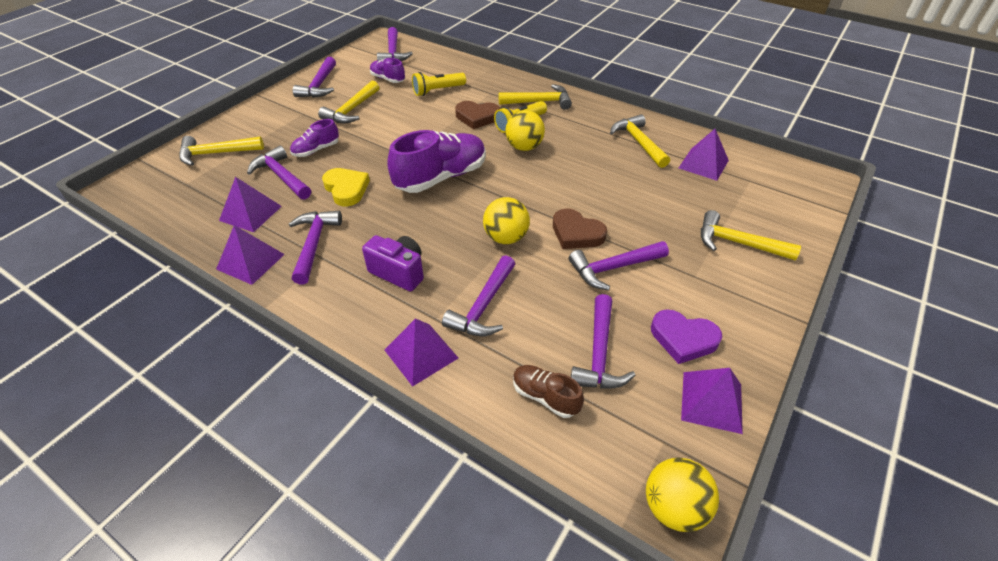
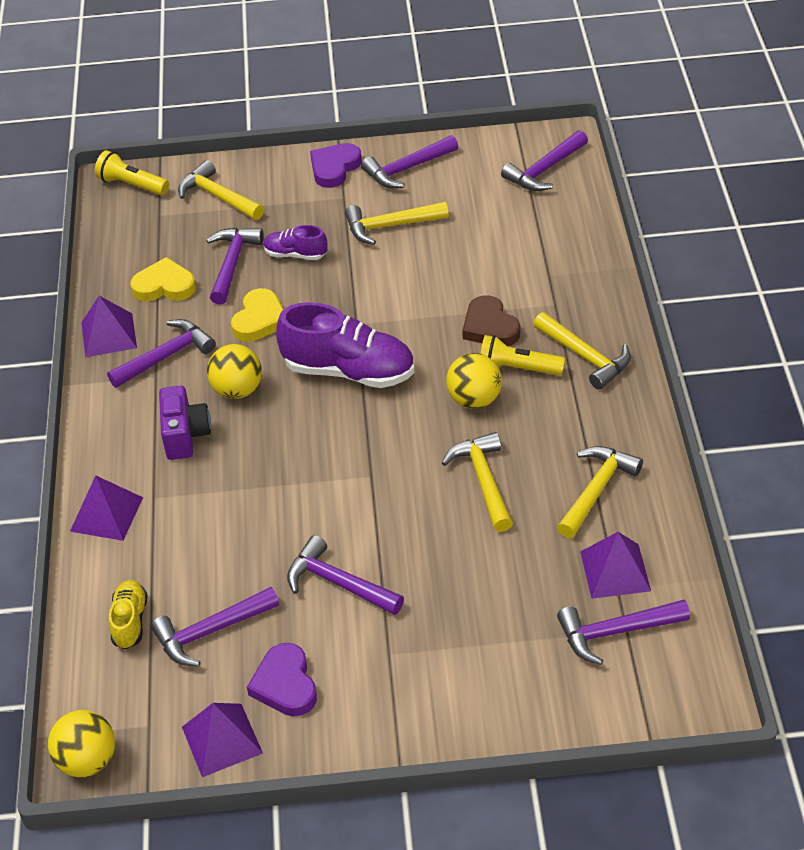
camera: 55 degrees right, 0 degrees up
purple pyramid [219,177,282,232] -> yellow heart [130,257,196,302]
purple shoe [370,58,405,83] -> none
yellow flashlight [412,72,466,96] -> yellow flashlight moved to [95,150,169,195]
purple hammer [442,255,515,336] -> purple hammer moved to [557,600,690,665]
yellow ball [483,197,530,244] -> yellow ball moved to [207,344,262,399]
brown shoe [513,365,584,418] -> yellow shoe [109,580,148,649]
brown heart [553,209,607,249] -> none
yellow hammer [701,210,801,261] -> yellow hammer moved to [442,432,513,532]
none -> purple heart [310,143,362,188]

